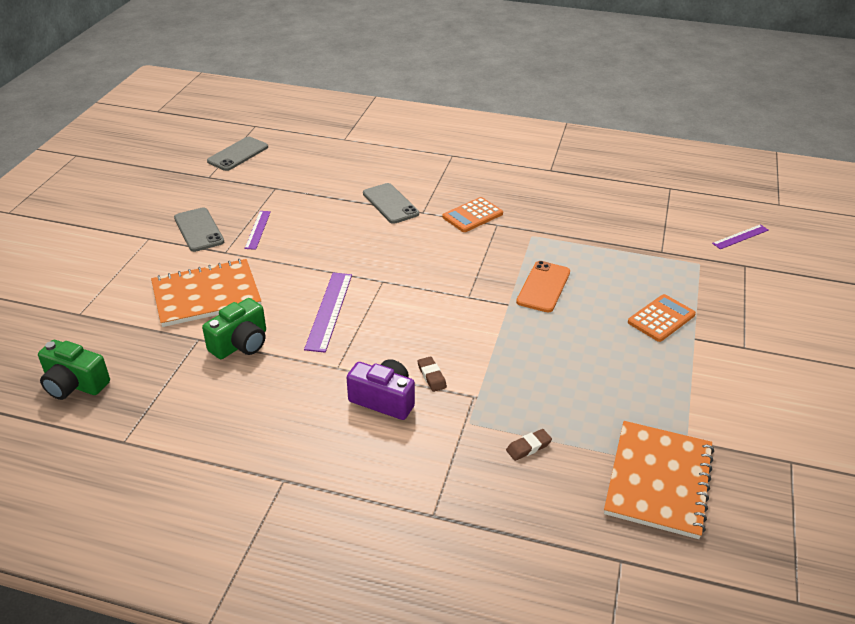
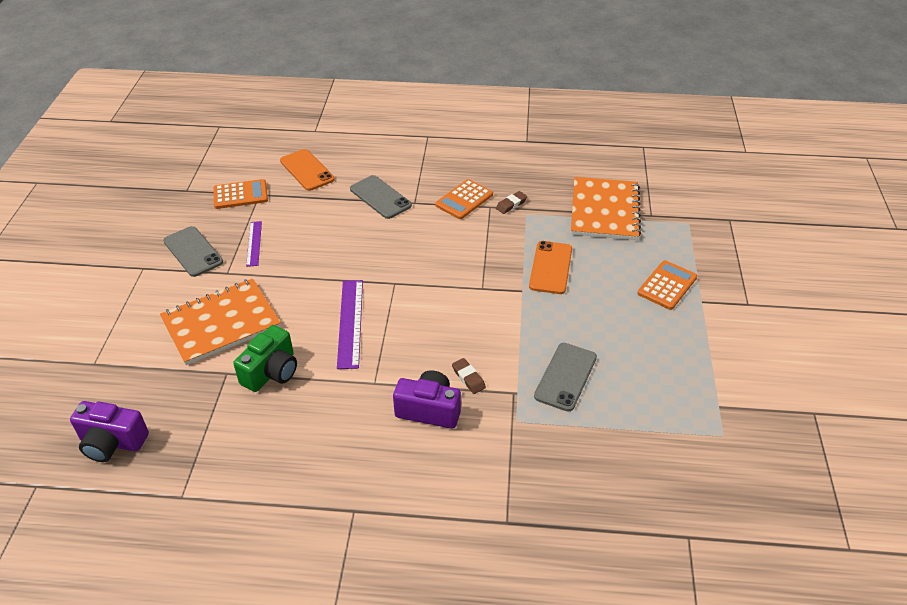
camera: 10 degrees left, 5 degrees up
green camera [38,340,110,400] -> purple camera [70,401,149,462]
grey phone [207,137,268,171] -> grey phone moved to [534,343,597,412]
brown eraser [506,429,552,461] -> brown eraser moved to [496,191,527,214]
orange notebook [604,421,714,539] -> orange notebook moved to [571,177,641,240]
purple ruler [712,224,769,249] -> none
none -> orange calculator [213,179,268,209]
none -> orange phone [280,149,335,191]

